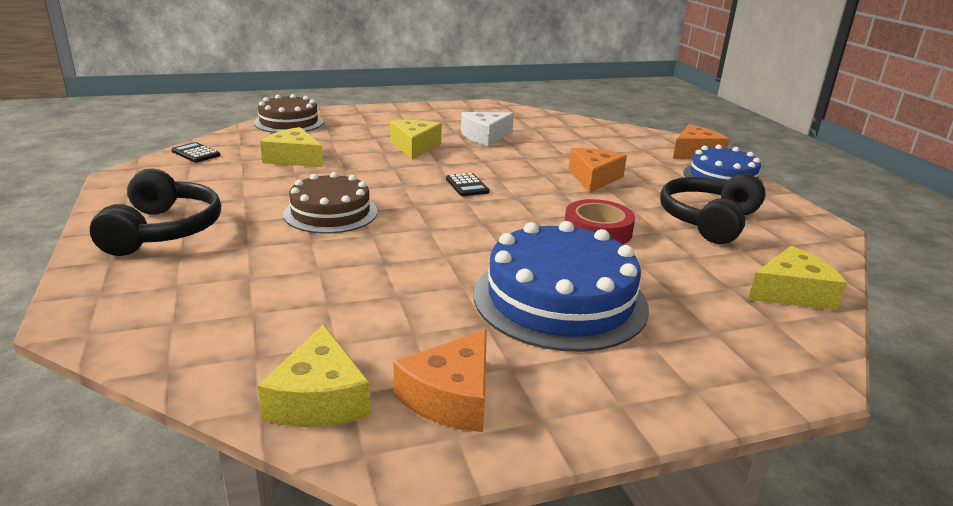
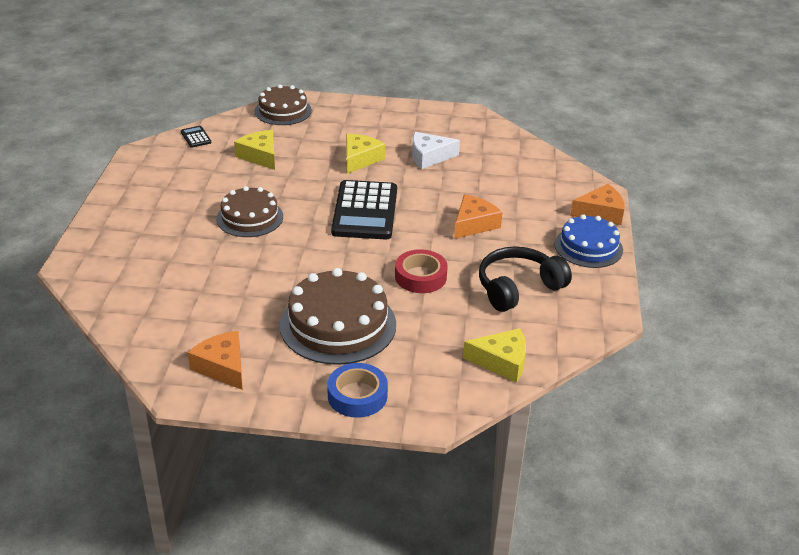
camera: 25 degrees right, 10 degrees up
black headphones [90,168,221,256] -> none
yellow cheese [257,324,371,427] -> none
orange cheese [393,330,487,432] -> orange cheese turned 90 degrees clockwise [188,331,243,390]
black calculator [446,173,489,196] -> black calculator [331,180,397,239], size x2.43
blue cake [474,221,649,352] -> brown cake [280,268,396,365]
none -> blue tape [327,363,388,418]

